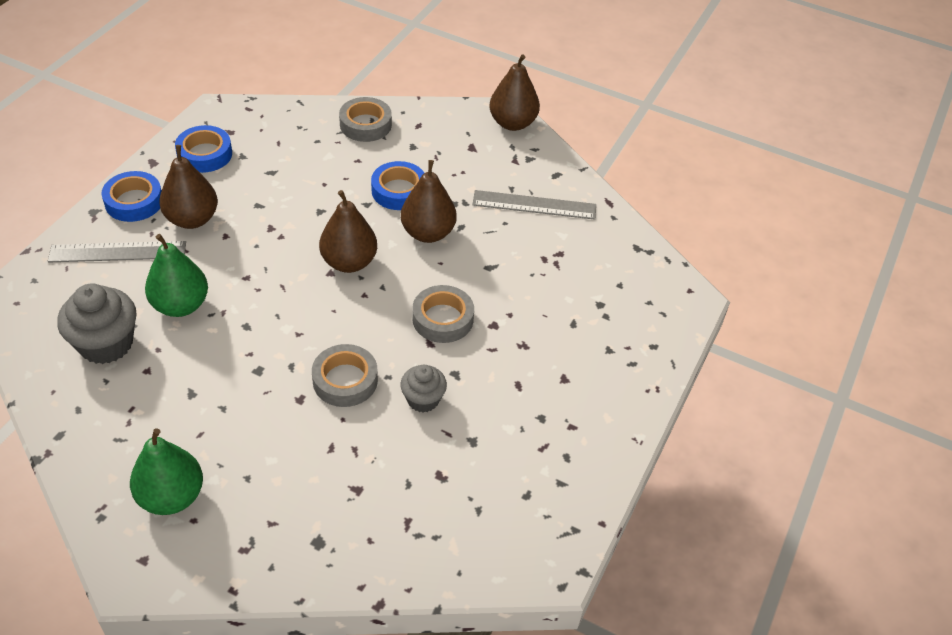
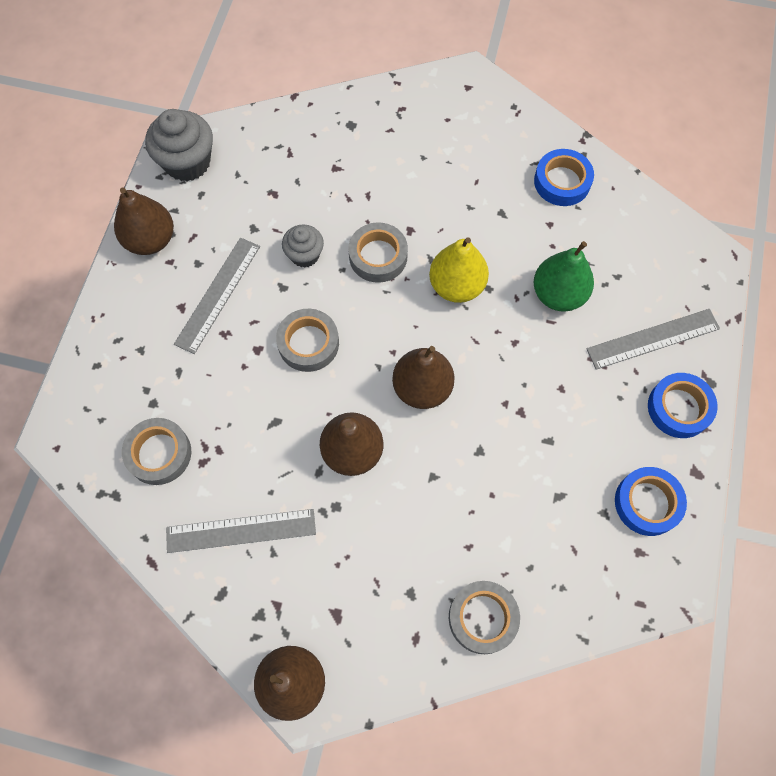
camera: 170 degrees right, 20 degrees up
grey cupcake [57,284,136,364] -> grey cupcake moved to [145,109,213,181]
green pear [130,428,203,515] -> none
brown pear [159,145,218,229] -> brown pear moved to [114,187,174,255]
blue tape [371,161,424,210] -> blue tape moved to [534,149,594,206]
none -> grey tape [122,418,191,485]
none -> grey ruler [174,238,260,354]
none -> yellow pear [429,237,489,303]

